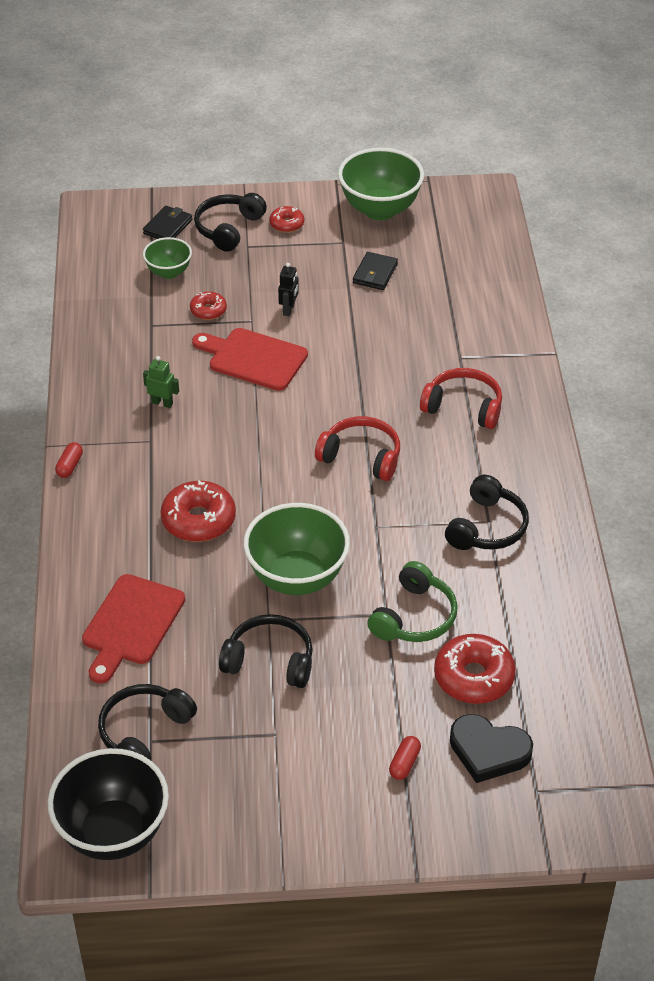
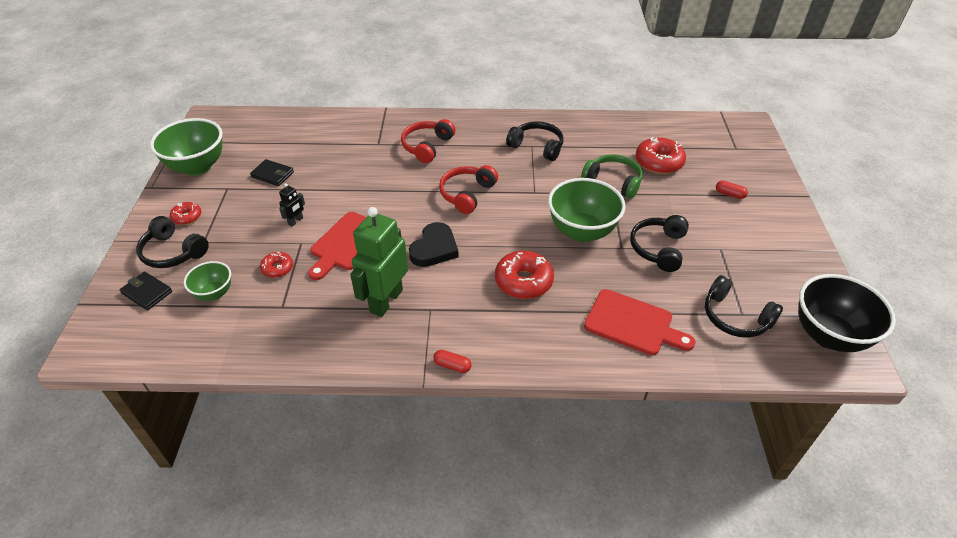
camera: 85 degrees left, 0 degrees up
green robot [143,356,179,408] -> green robot [350,207,408,317], size x2.27
black robot [278,263,299,316] -> black robot turned 105 degrees clockwise [279,183,305,227]
black heart [450,714,533,783] -> black heart moved to [409,222,459,267]

